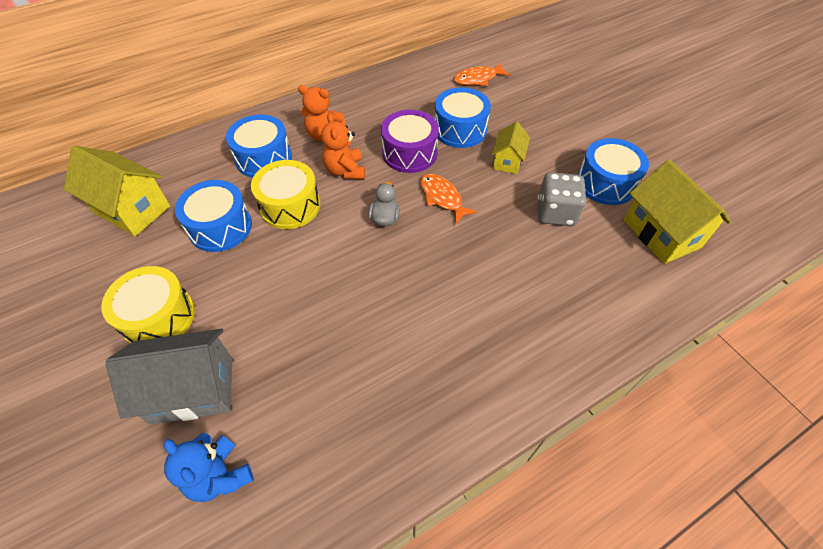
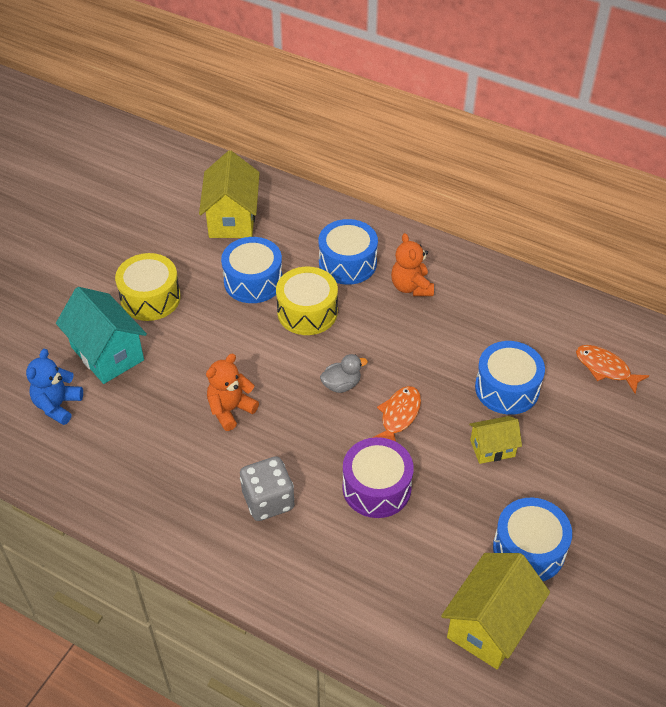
camera: 60 degrees right, 5 degrees down
grey house [105,329,232,425] -> turquoise house [56,287,147,384]
orange teddy bear [321,113,365,179] -> orange teddy bear moved to [206,354,259,431]
purple drum [381,110,439,173] -> purple drum moved to [342,437,414,518]
grey dice [537,172,586,226] -> grey dice moved to [240,456,294,521]

